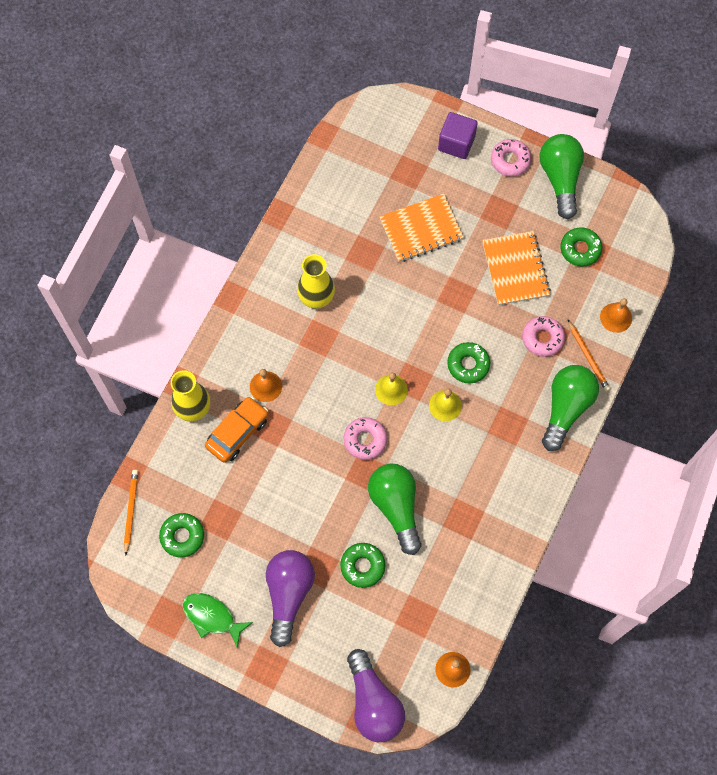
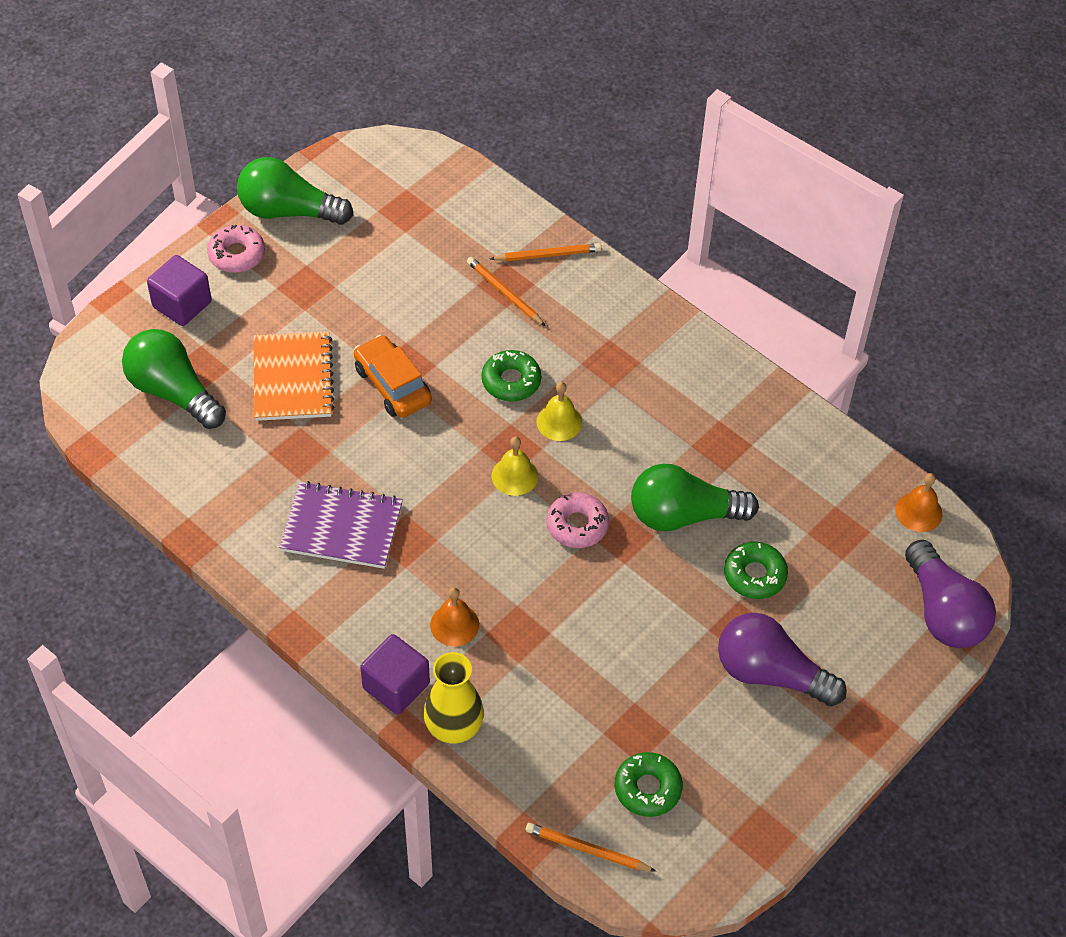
camera: 75 degrees left, 15 degrees down
green fish [182,593,253,648] -> none
orange car [205,397,268,463] -> orange car moved to [354,335,432,418]
yellow vase [297,254,335,309] -> purple notebook [279,481,403,569]
purple light bulb [347,649,405,742] -> purple light bulb turned 75 degrees clockwise [905,540,996,648]
orange notebook [482,231,551,305] -> none
pink donut [522,316,565,357] -> orange pencil [467,257,546,326]
green light bulb [542,365,599,451] -> green light bulb moved to [122,329,226,429]
green donut [561,227,602,267] -> none
orange bell [600,298,632,333] -> none
none -> purple cube [360,634,430,715]

